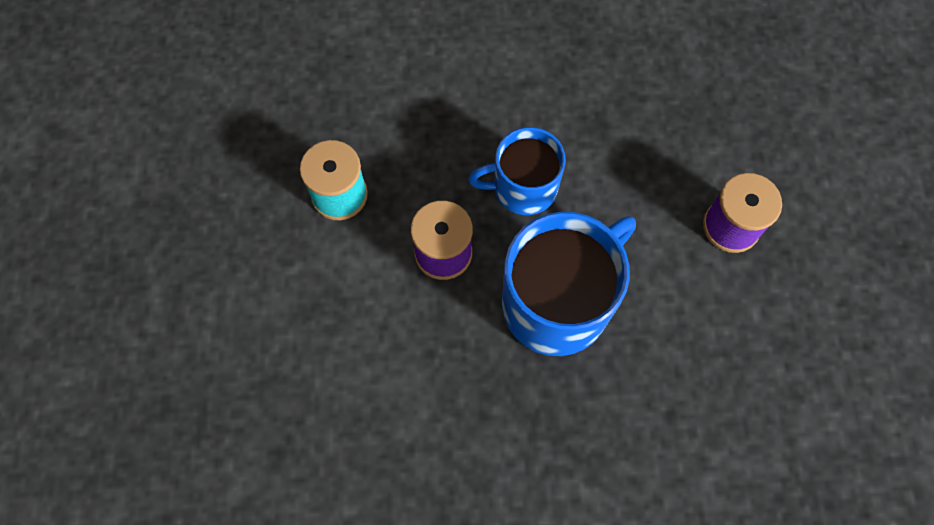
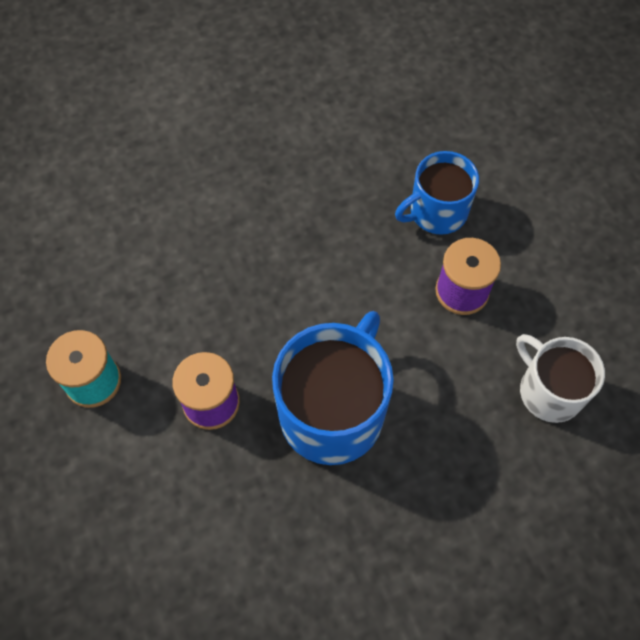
camera: 20 degrees left, 5 degrees down
blue mug [468,127,566,215] -> blue mug moved to [395,151,479,235]
none -> white mug [516,334,605,423]

